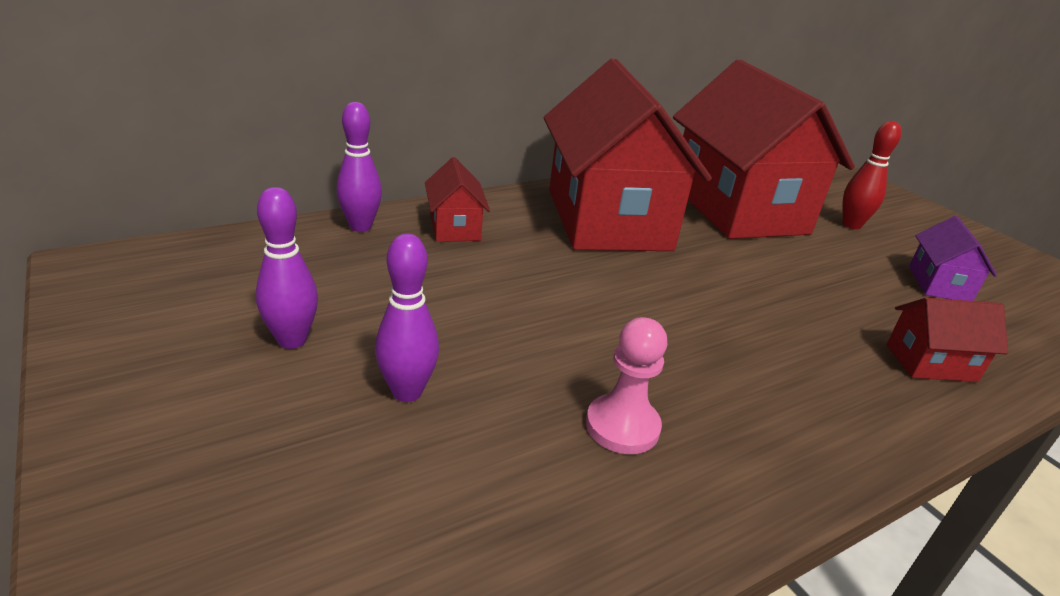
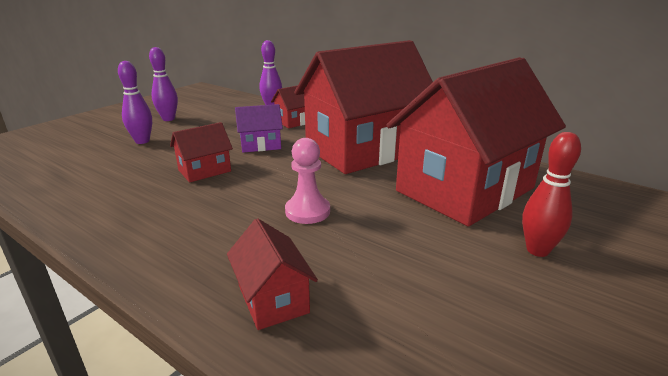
camera: 70 degrees right, 5 degrees down
pink pawn [586,317,668,454] -> pink pawn moved to [285,138,330,224]
purple house [909,216,997,301] -> purple house moved to [235,104,283,153]
none -> red house [170,122,233,182]

